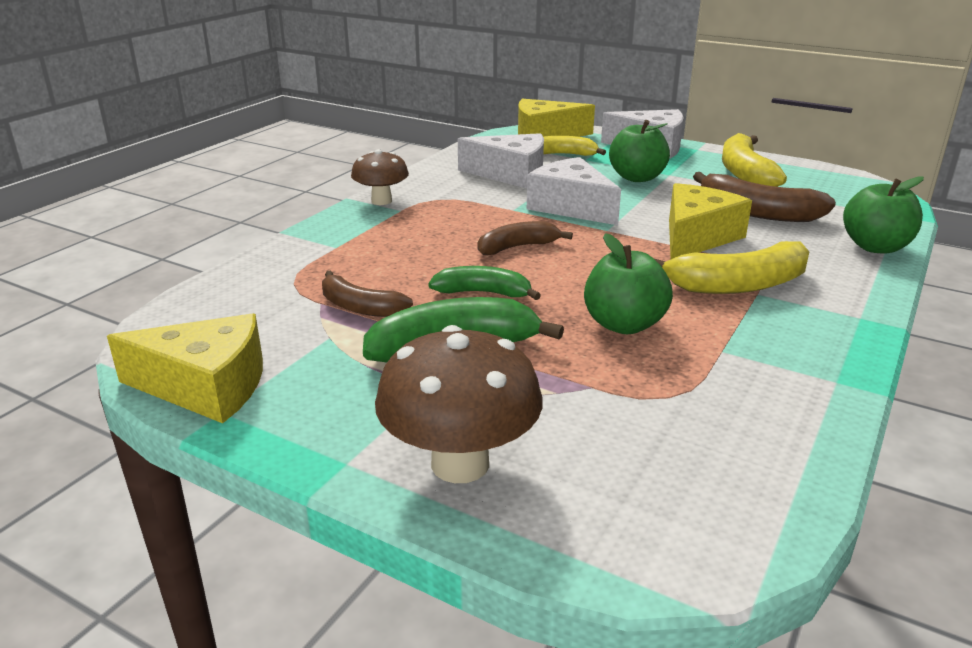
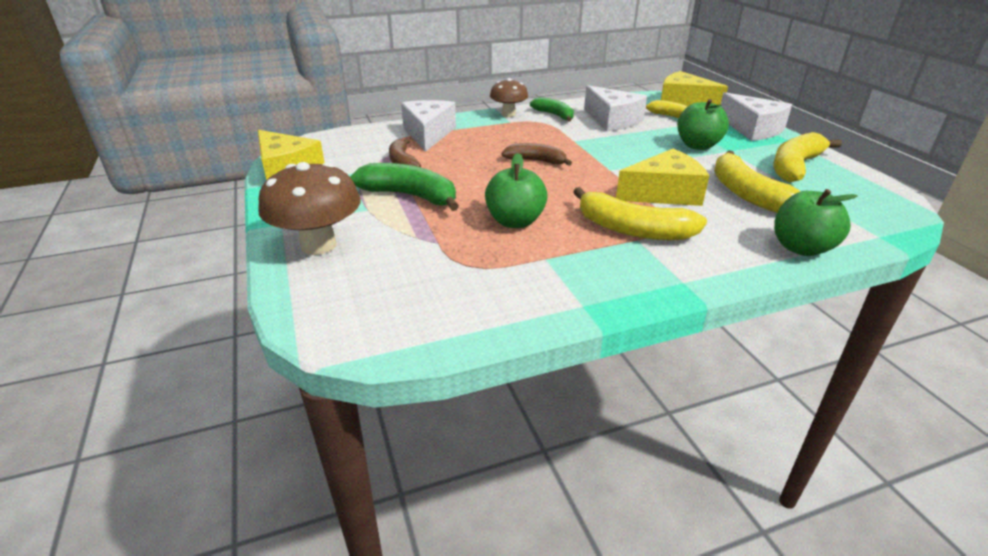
camera: 40 degrees right, 5 degrees up
green banana [428,266,541,300] -> green banana moved to [530,97,574,122]
white cheese [527,157,621,225] -> white cheese moved to [401,100,456,152]
brown banana [693,172,836,222] -> yellow banana [714,150,801,213]

